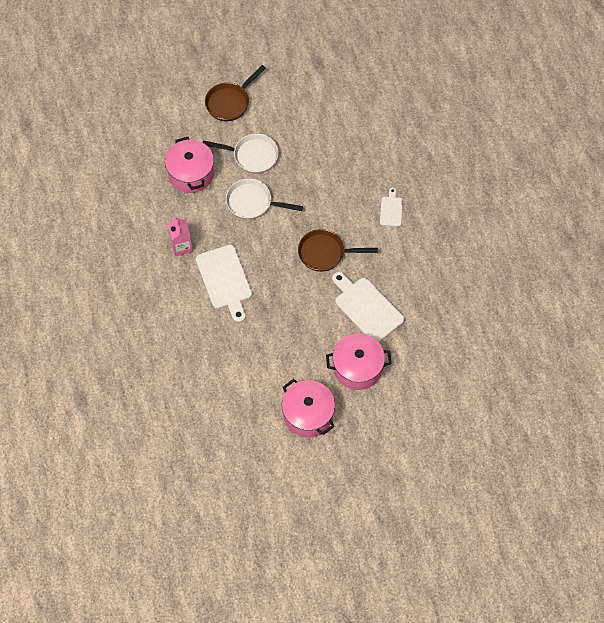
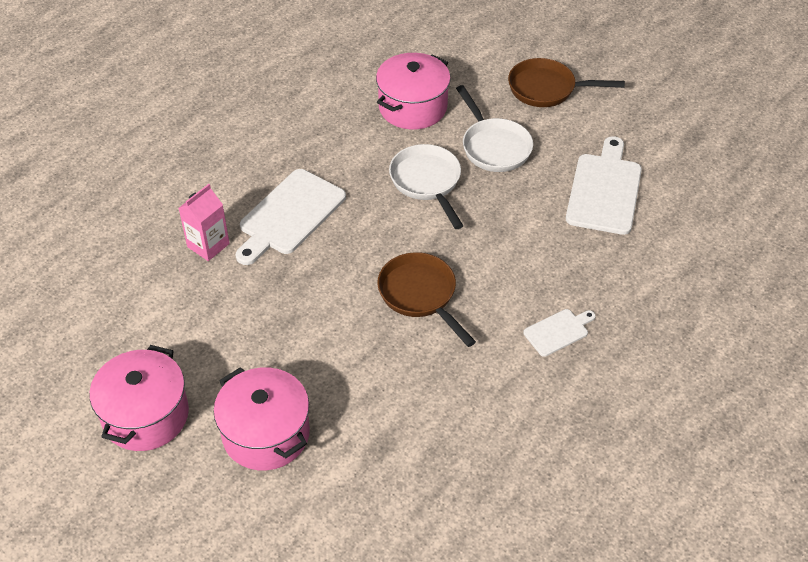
camera: 55 degrees right, 15 degrees down
pink carton [168,217,193,256] -> pink carton moved to [179,184,230,261]
white cutting board [332,272,404,342] -> white cutting board moved to [566,136,642,235]

